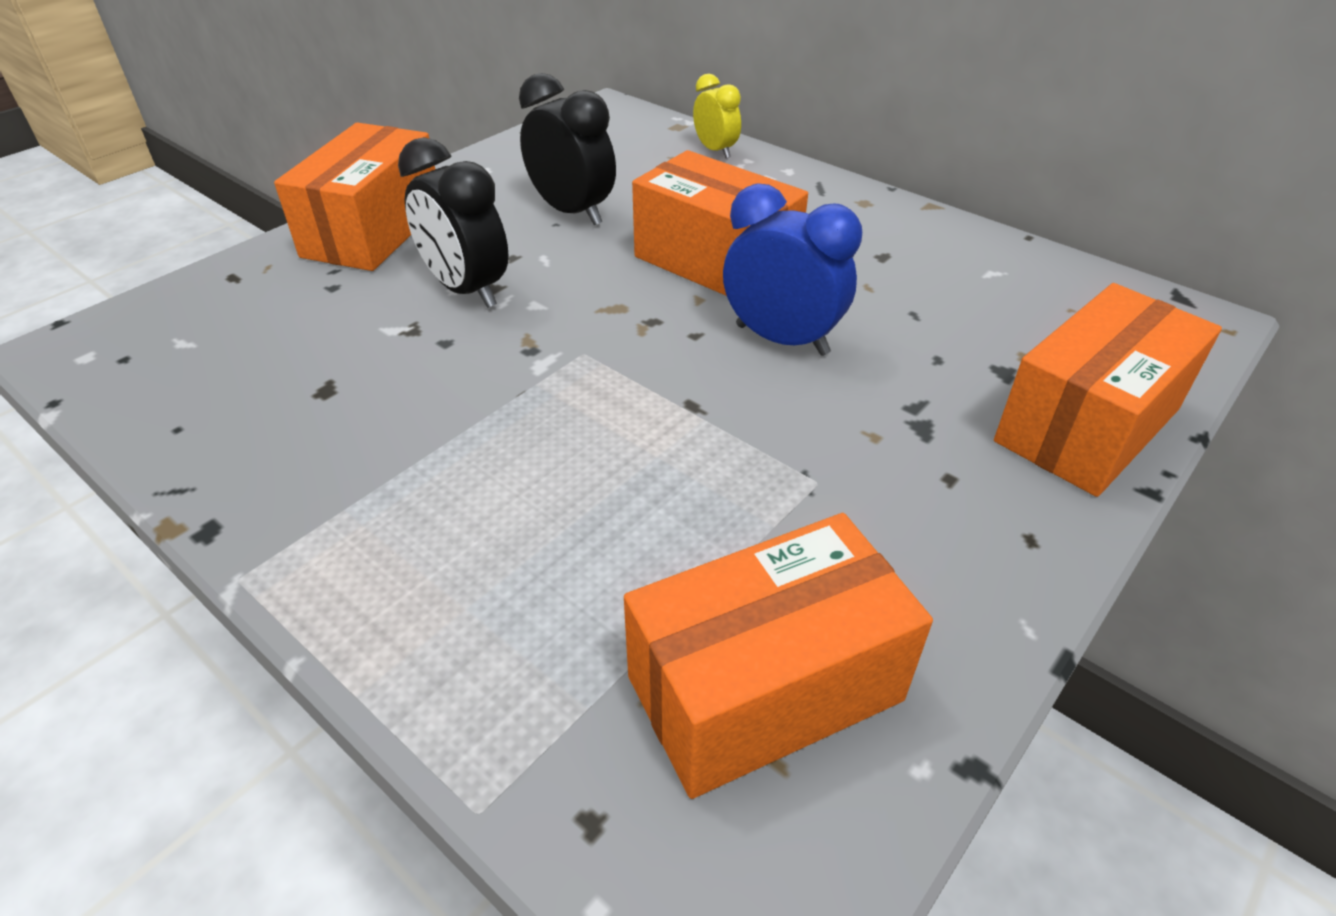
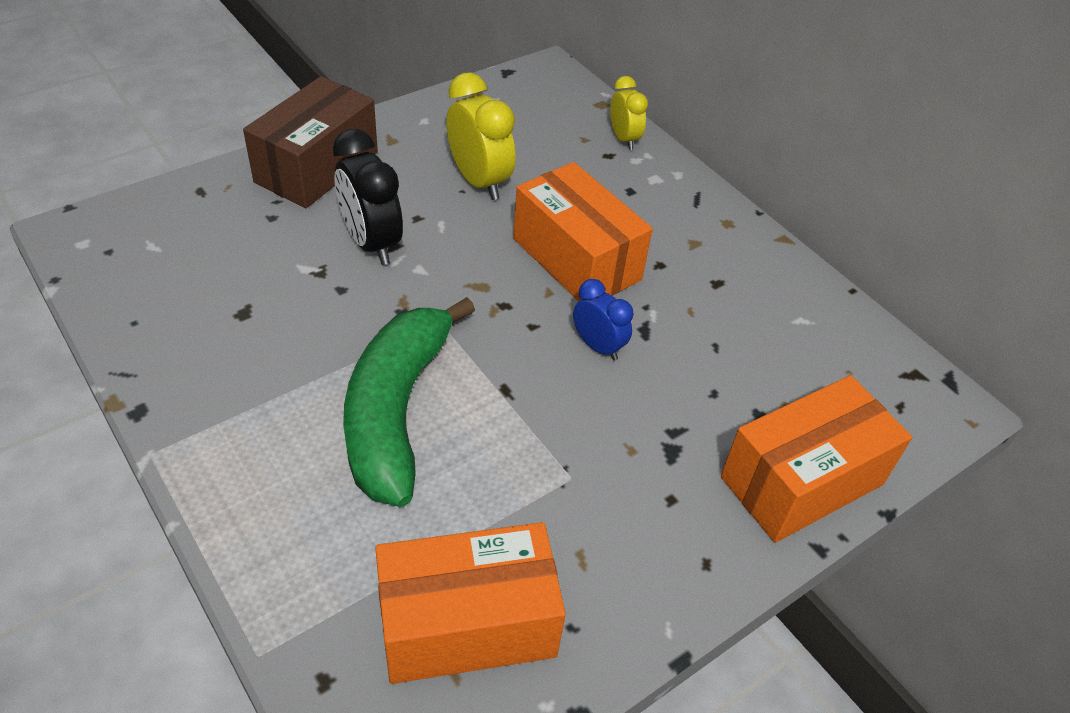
camera: 10 degrees right, 5 degrees up
orange box [274,123,435,271] -> brown box [243,76,378,208]
black clock [519,73,616,225] -> yellow clock [446,72,516,200]
blue clock [723,183,862,356] -> blue clock [573,279,634,361], size x0.61
none -> green banana [343,297,475,507]

